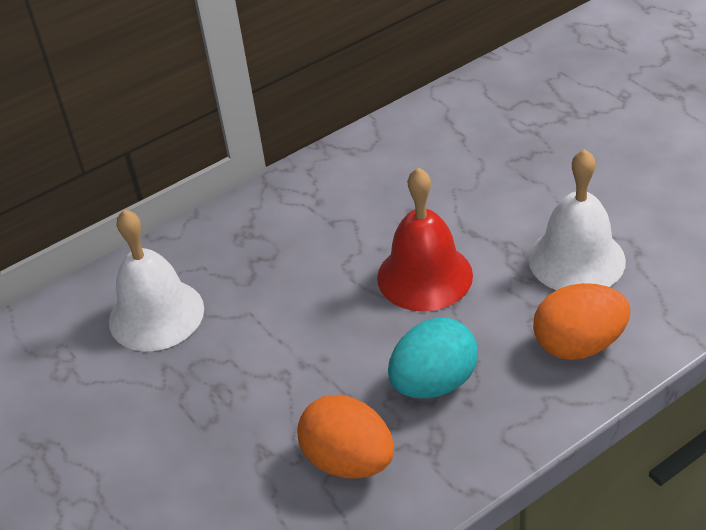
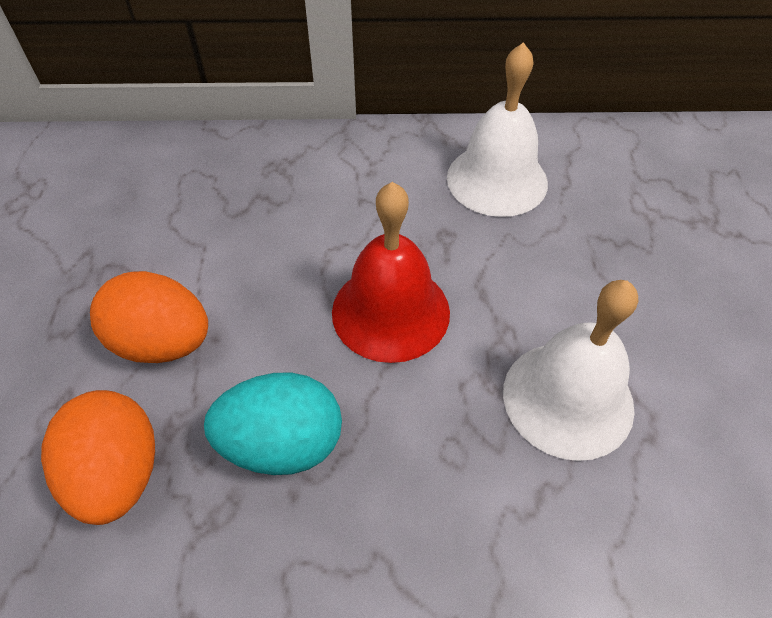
camera: 30 degrees right, 10 degrees up
white bell [109,209,204,352] -> white bell moved to [447,42,548,217]
orange egg [533,283,631,360] -> orange egg moved to [90,271,208,363]

